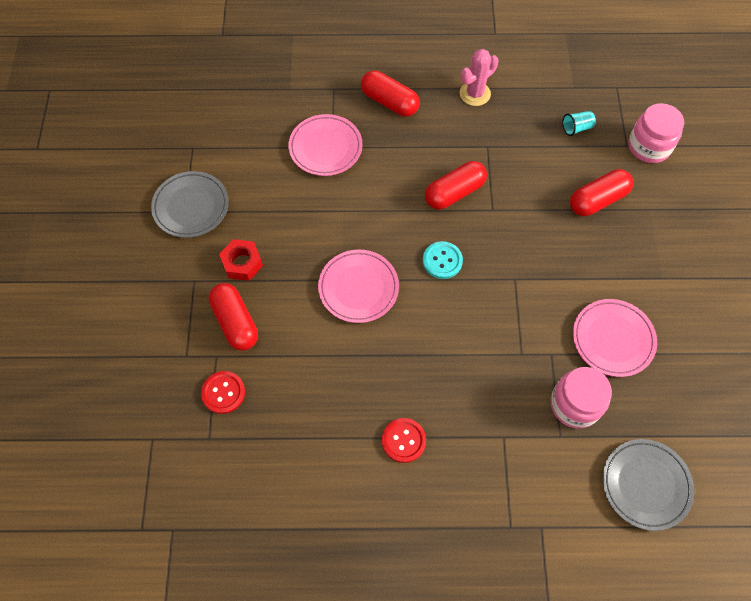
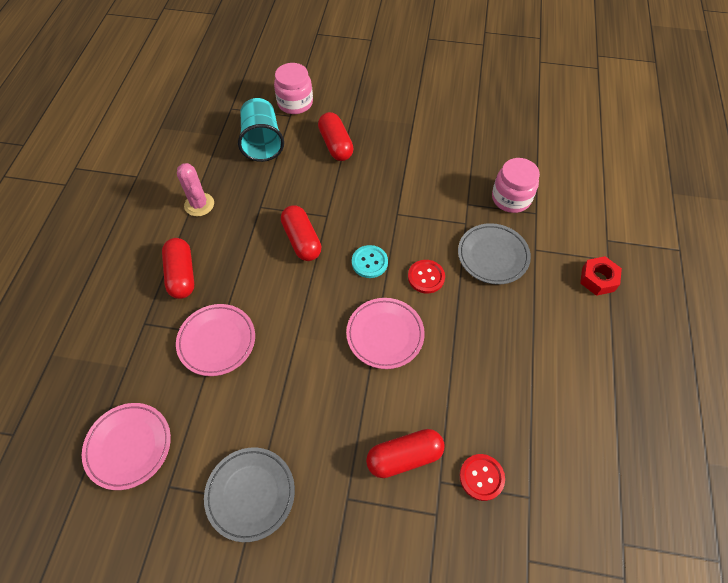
camera: 80 degrees left, 5 degrees down
red nut [219,239,263,281] -> red nut moved to [580,256,622,296]
red capsule [361,70,420,117] -> red capsule turned 60 degrees counterclockwise [162,238,194,299]
red button [382,418,426,463] -> red button moved to [408,260,445,294]
turquoise cup [562,111,596,136] -> turquoise cup [238,98,284,162], size x2.25
pink plate [573,299,657,377] -> pink plate moved to [82,403,171,490]
grey plate [602,439,694,531] -> grey plate moved to [458,223,531,284]

